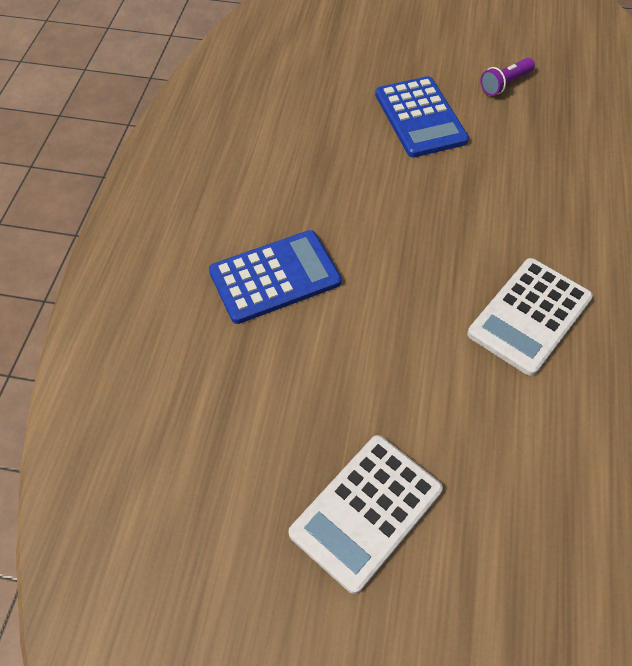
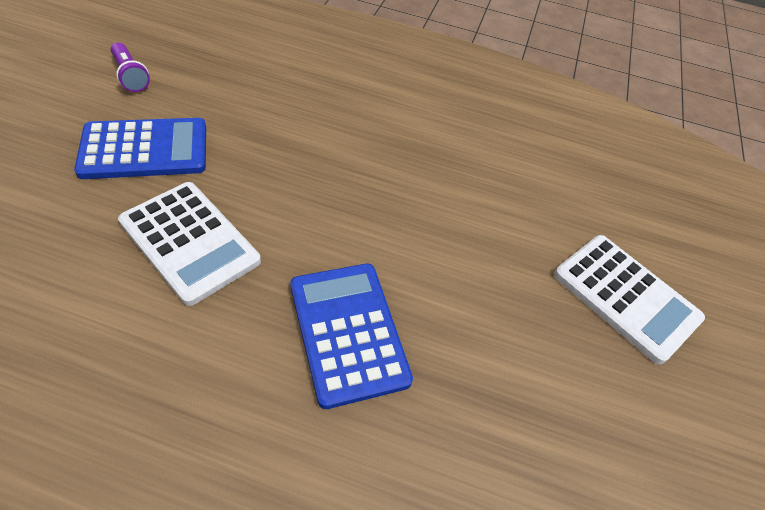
camera: 90 degrees left, 5 degrees down
white calculator [467,258,593,376] -> white calculator moved to [118,182,261,306]

